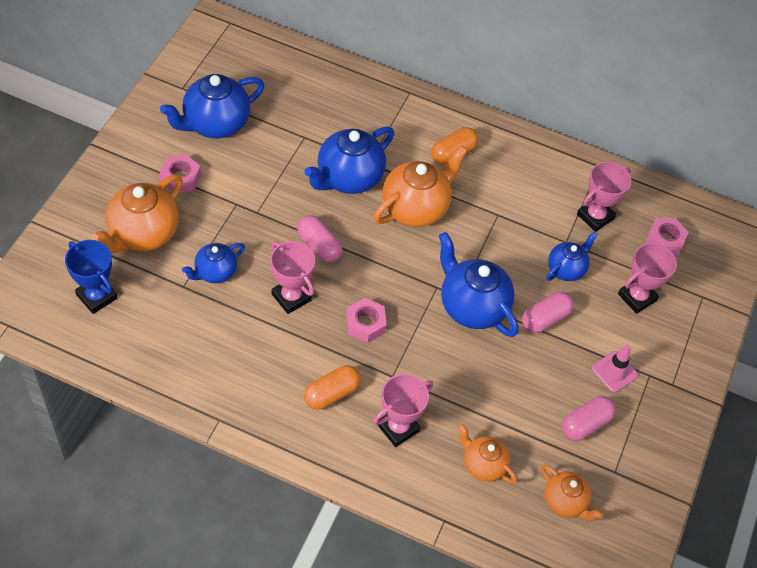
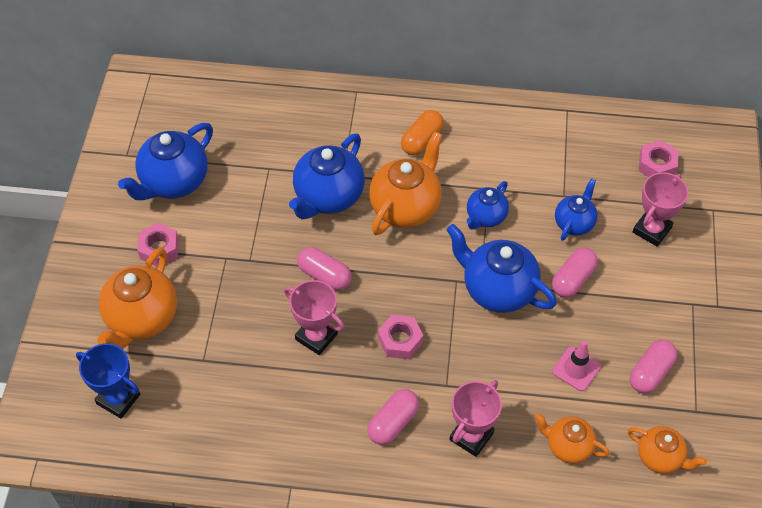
camera: 10 degrees left, 0 degrees up
blue teapot [182,243,245,283] -> blue teapot moved to [467,181,509,230]
orange capsule [304,365,361,410] -> pink capsule [367,389,419,445]
pink trophy [577,162,632,232] -> none
pink traffic cone [592,344,638,393] -> pink traffic cone moved to [552,341,601,391]

